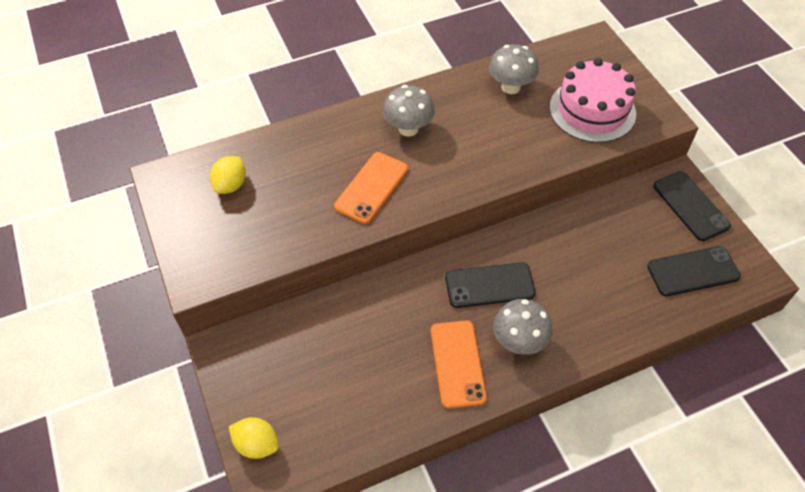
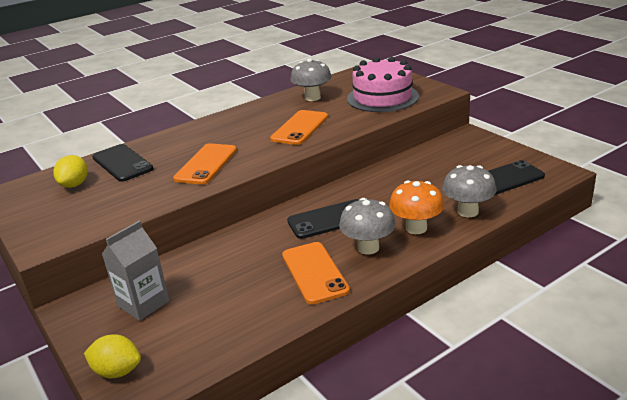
camera: 10 degrees left, 25 degrees down
grey mushroom [383,85,435,137] -> grey mushroom moved to [442,165,496,217]
black phone [653,171,731,241] -> black phone moved to [92,144,154,182]
none -> grey carton [102,221,170,321]
none -> orange phone [270,110,328,145]
none -> orange mushroom [389,181,444,234]

